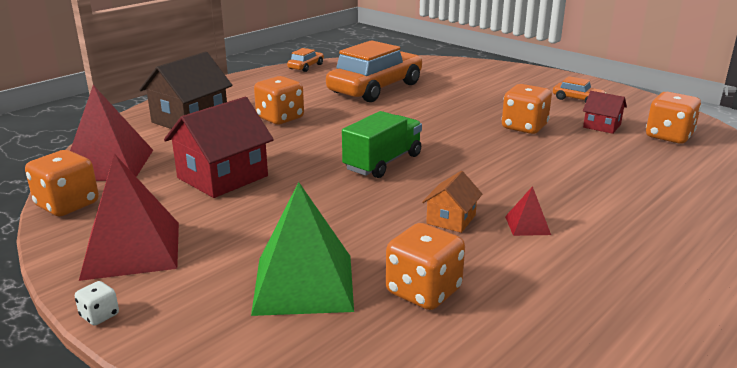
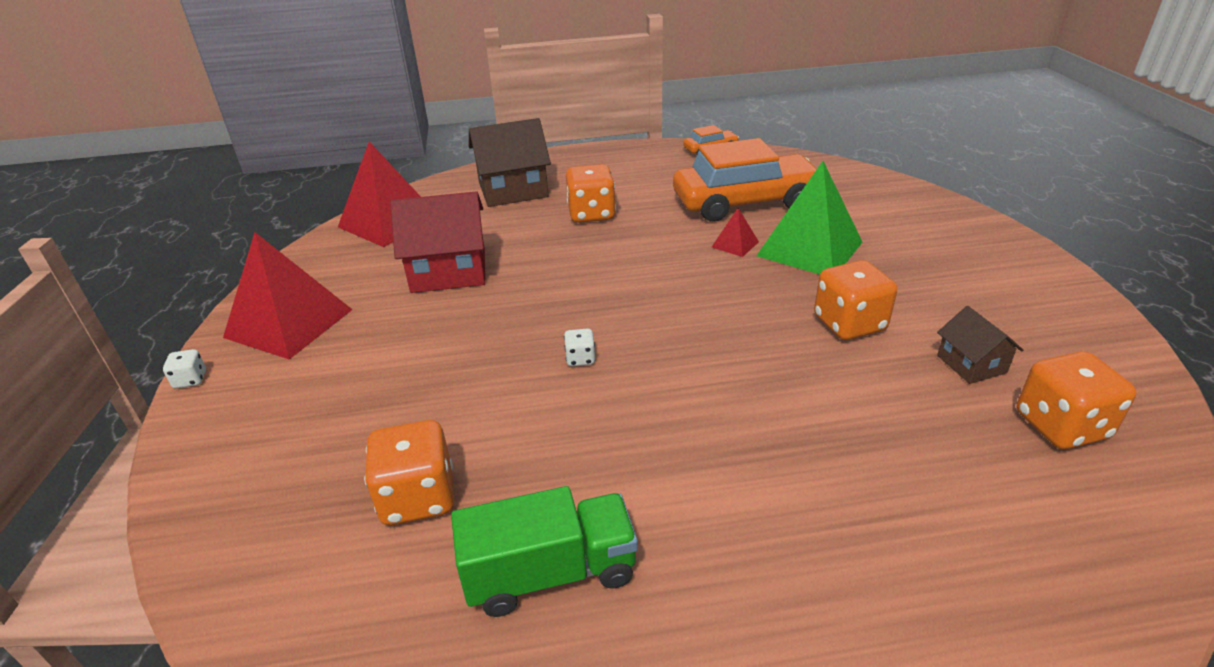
camera: 40 degrees right, 10 degrees up
orange dice [25,150,99,216] -> none
green pyramid [251,182,354,316] -> green pyramid moved to [756,161,863,275]
green truck [342,111,422,178] -> green truck moved to [451,486,638,617]
orange house [422,171,482,233] -> none
red pyramid [505,186,551,236] -> red pyramid moved to [712,208,759,257]
orange car [553,76,607,103] -> none
red house [583,91,627,134] -> brown house [937,306,1023,384]
none -> white dice [564,328,595,366]

